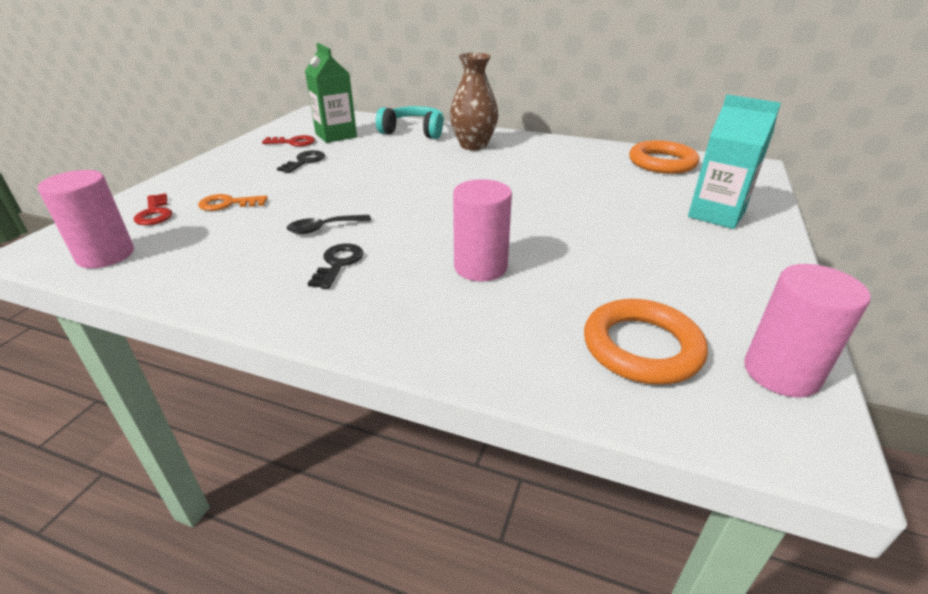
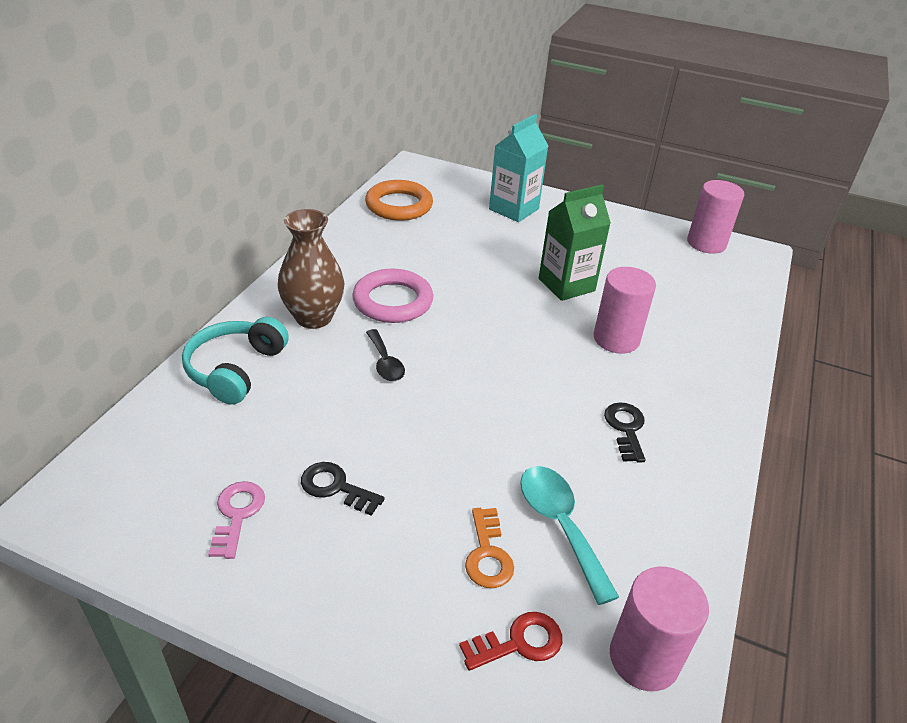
camera: 90 degrees left, 5 degrees up
red key [262,135,315,147] -> pink key [208,481,265,559]
black spoon [287,215,371,234] -> black spoon moved to [366,329,405,381]
green carton [305,43,357,143] -> green carton moved to [539,185,611,301]
black key [308,243,364,289] -> black key turned 75 degrees clockwise [604,402,645,463]
orange ring [584,299,708,385] -> none
none -> pink ring [352,269,433,323]
none -> turquoise spoon [520,466,619,605]

